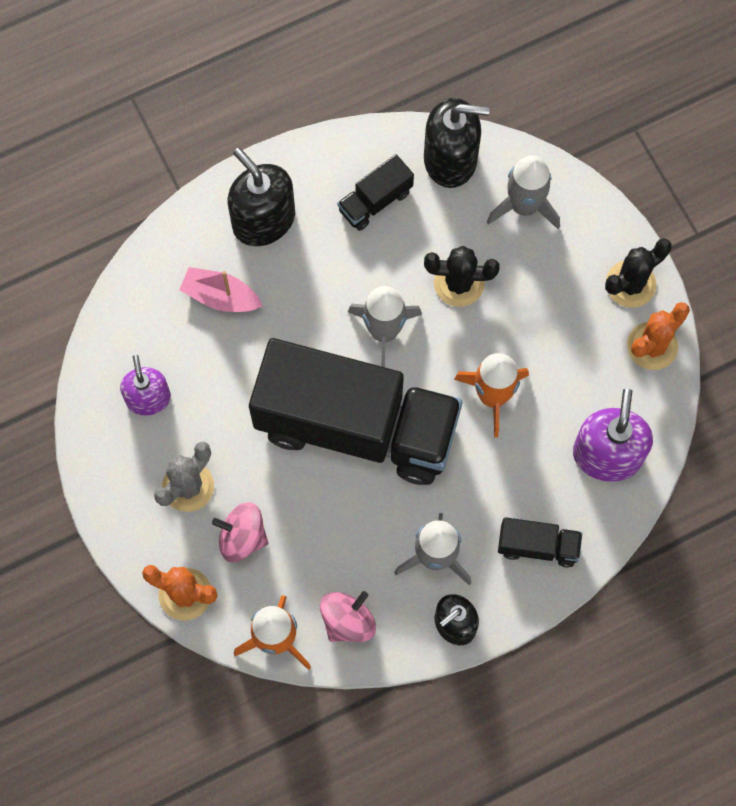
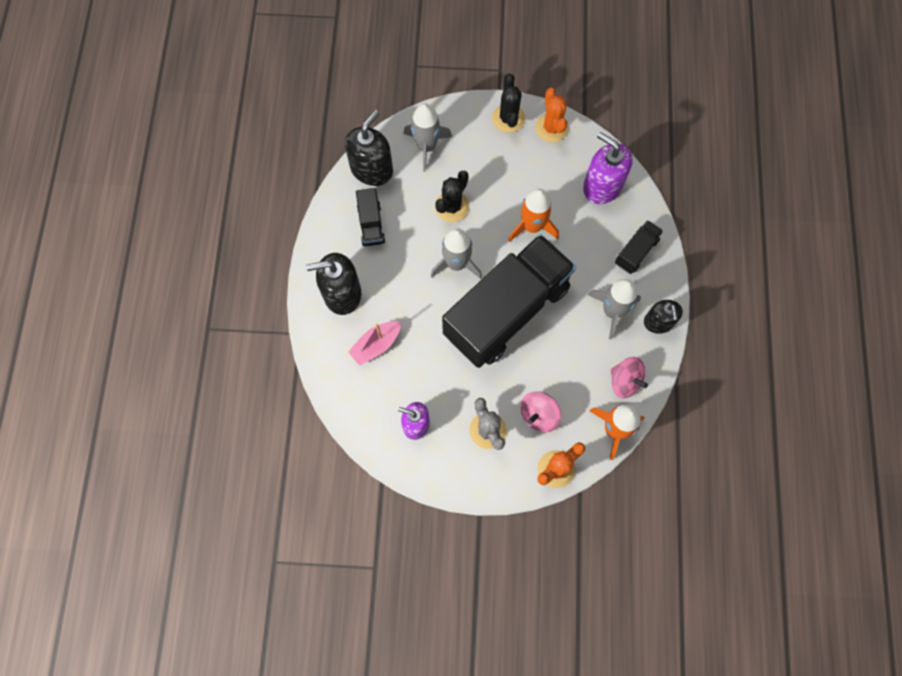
camera: 60 degrees left, 0 degrees up
pink spinning top [320,591,376,642] -> pink spinning top turned 150 degrees clockwise [610,357,648,398]

